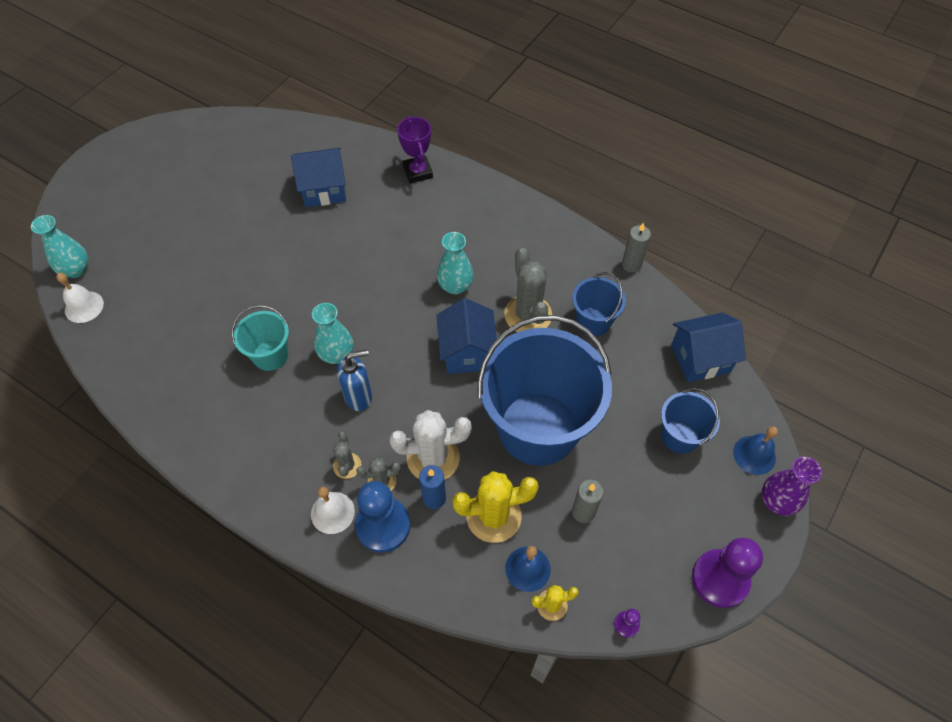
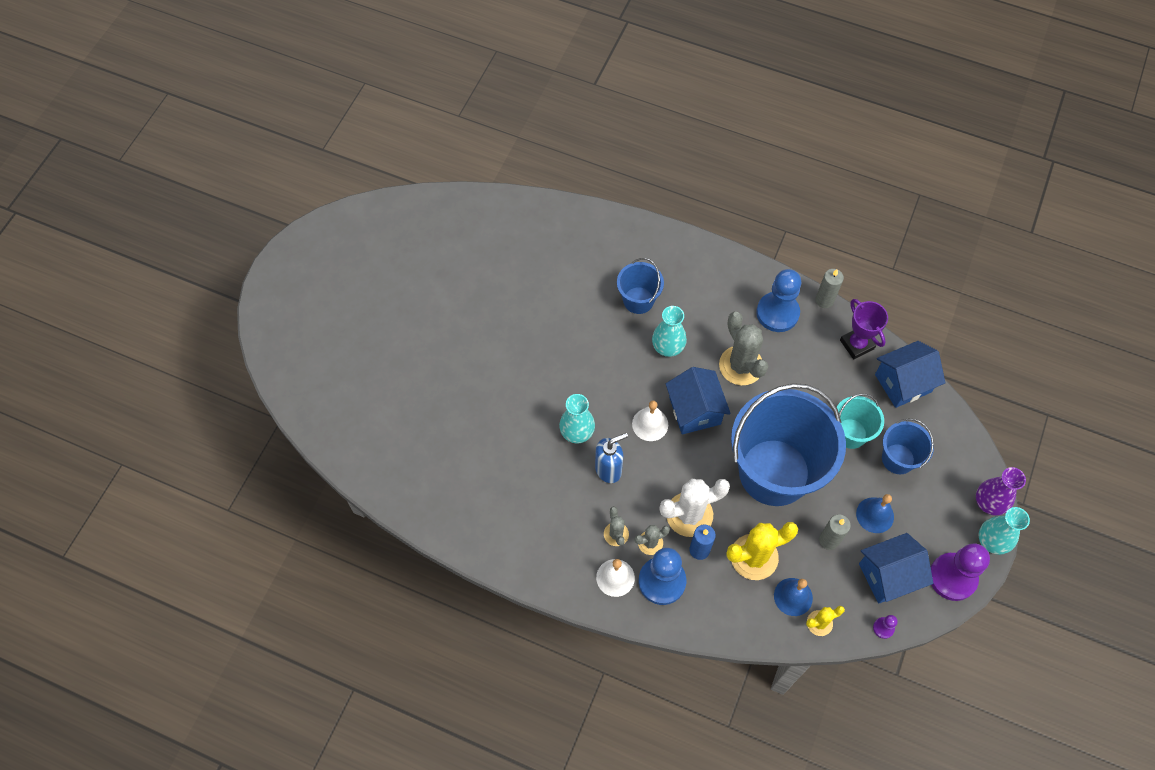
camera: 10 degrees left, 5 degrees up
turquoise vase [31,215,88,278] -> turquoise vase moved to [979,507,1030,555]
white bell [56,273,104,323] -> white bell moved to [632,400,668,441]
turquoise bucket [232,305,289,371] -> turquoise bucket moved to [837,393,884,449]
blue house [291,148,346,207] -> blue house moved to [859,533,933,603]
purple trophy [397,116,433,184] -> purple trophy moved to [840,299,888,359]
blue bucket [572,272,626,336] -> blue bucket moved to [617,258,664,314]
blue bell [733,426,778,475] -> blue bell moved to [856,494,894,533]
none -> blue pawn [756,269,801,332]

